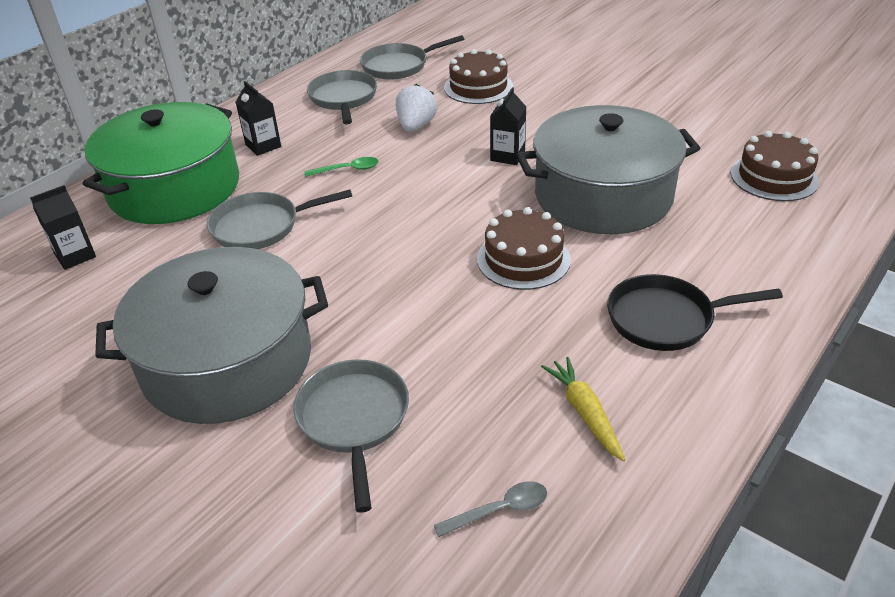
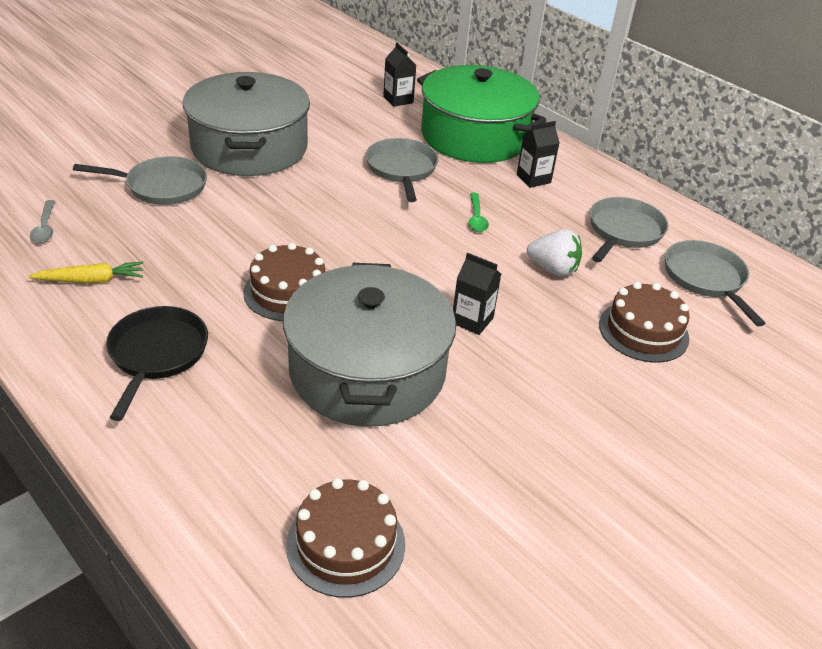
camera: 95 degrees right, 0 degrees up
grey pan [307,70,377,124] -> grey pan turned 60 degrees counterclockwise [590,197,668,262]

